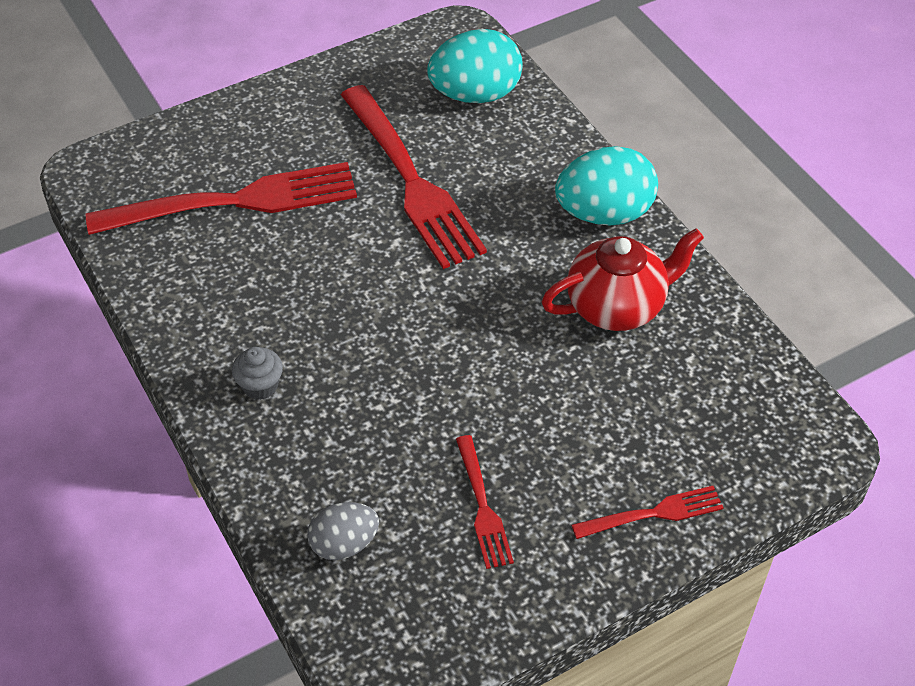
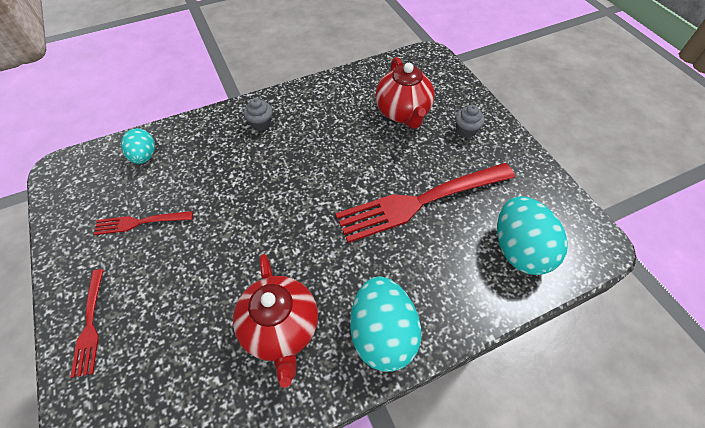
camera: 95 degrees right, 5 degrees up
red fork [86,162,357,235] -> red teapot [375,57,435,129]
grey egg [307,502,379,560] -> turquoise egg [121,128,155,164]
none -> grey cupcake [455,105,485,138]

